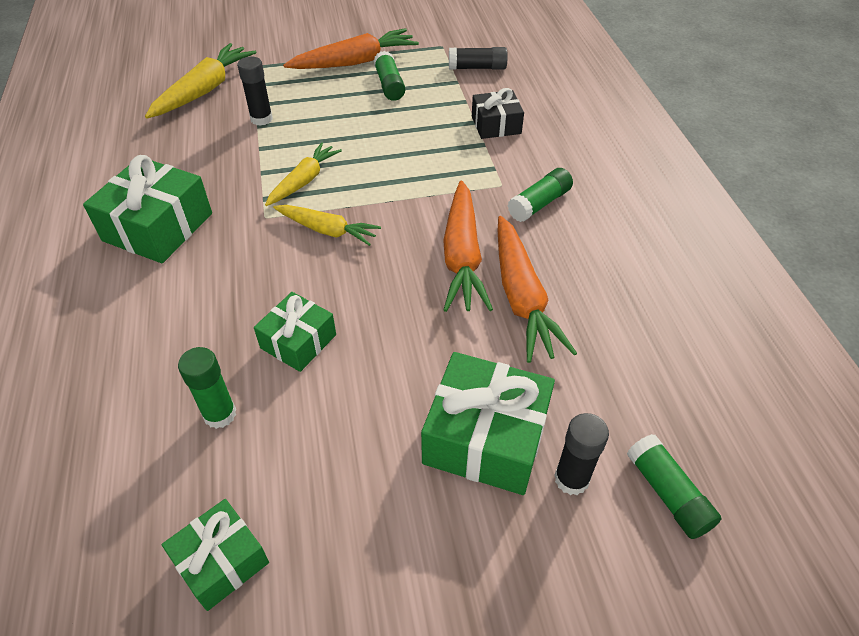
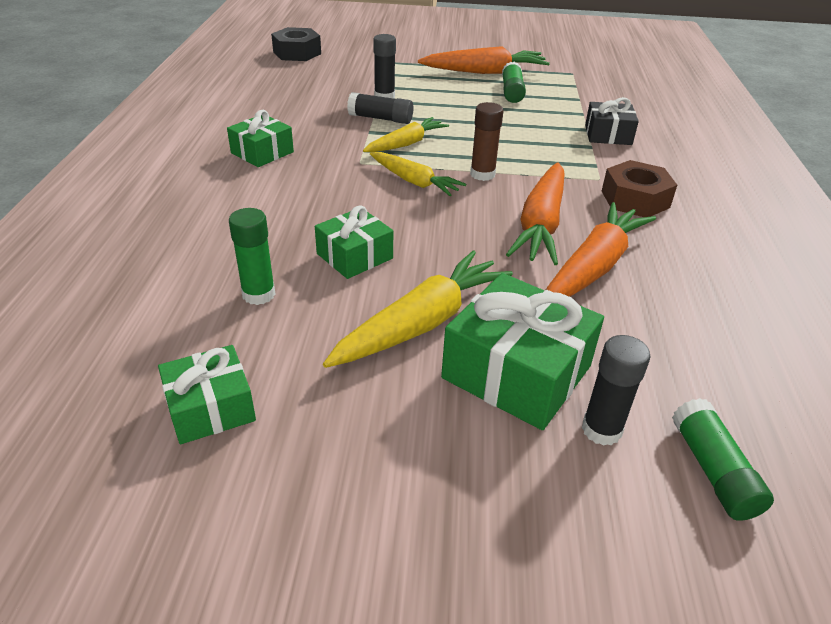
camera: 15 degrees right, 10 degrees down
green gift [83,155,212,263] -> green gift [227,110,294,167], size x0.61
yellow carrot [145,43,257,118] -> yellow carrot moved to [323,250,513,368]
black glue stick [449,47,508,70] -> black glue stick moved to [347,92,413,124]
orange carrot [498,216,577,363] -> orange carrot turned 150 degrees counterclockwise [546,202,656,297]
green glue stick [507,168,573,222] -> brown nut [602,160,677,217]
none -> black nut [271,27,321,61]
none -> brown glue stick [470,102,504,181]

